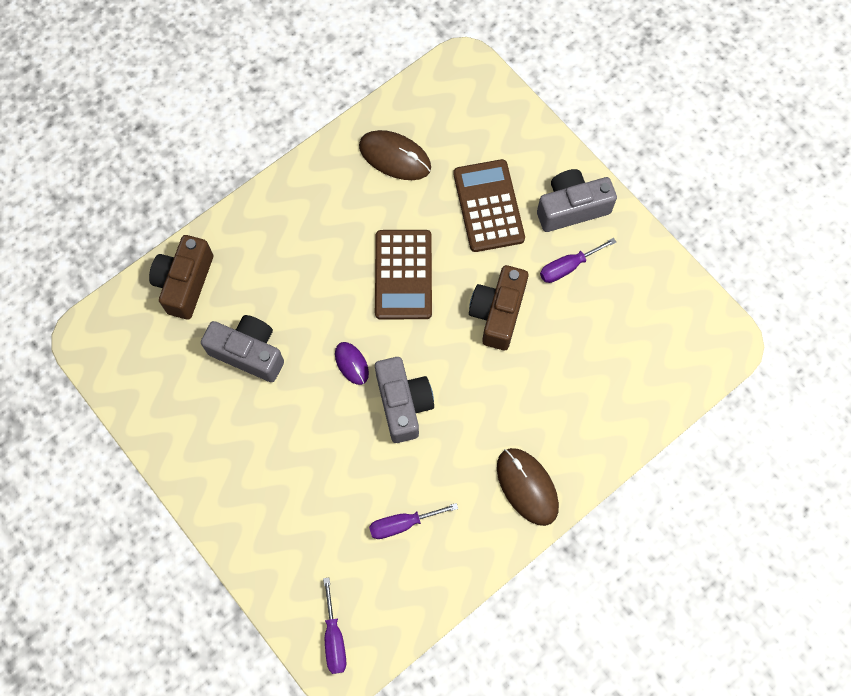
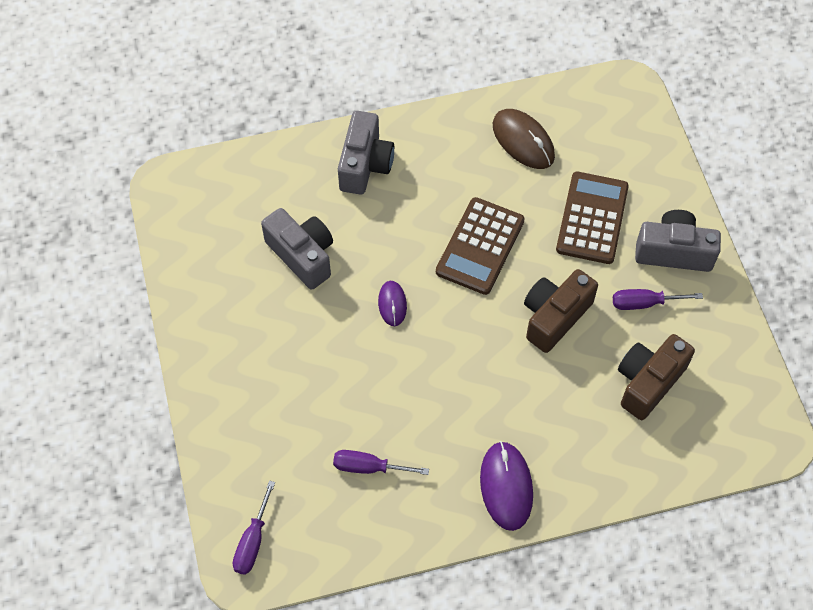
camera: 25 degrees right, 10 degrees down
brown camera [149,235,213,320] -> brown camera moved to [618,334,695,420]
grey camera [375,357,434,443] -> grey camera moved to [338,111,394,195]
brown mouse [497,448,559,526] -> purple mouse [480,441,533,531]

